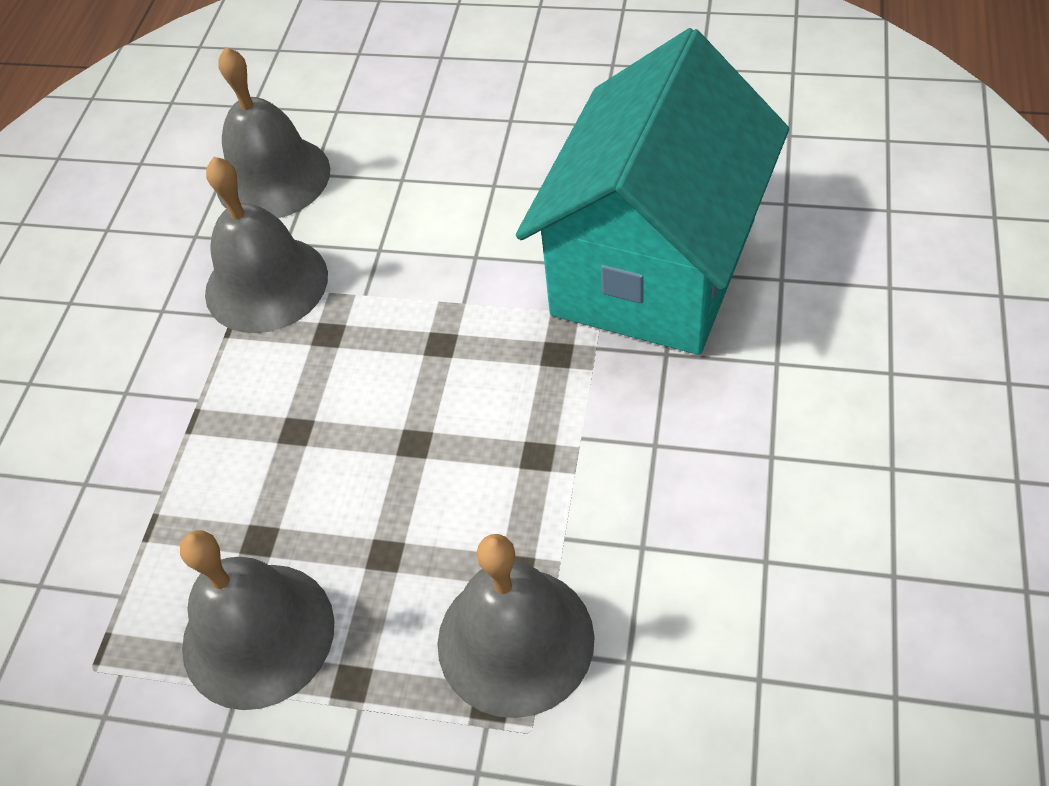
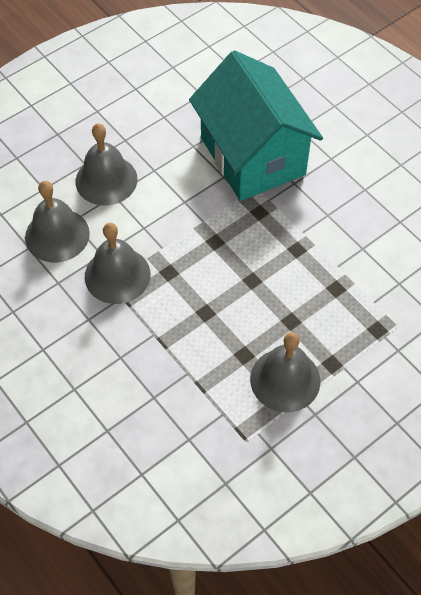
camera: 55 degrees left, 5 degrees up
grey bell [437,534,595,718] -> grey bell moved to [76,123,138,206]

